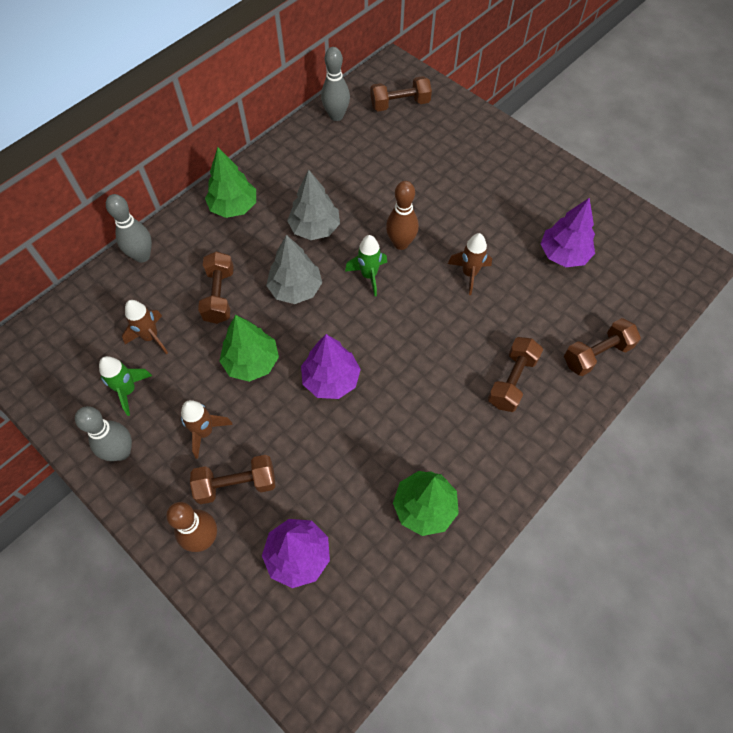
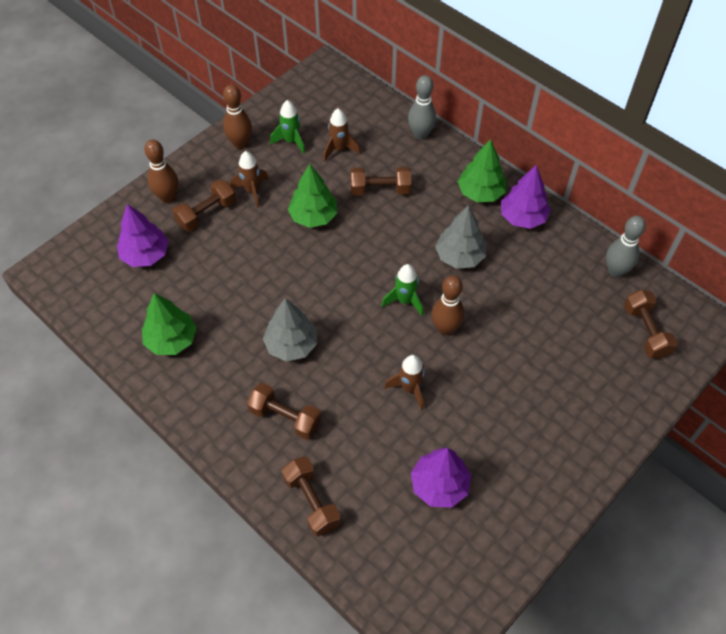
camera: 90 degrees right, 5 degrees down
grey bowling pin [75,406,132,461] -> brown bowling pin [223,84,252,149]
brown dumbbell [190,455,276,504] -> brown dumbbell turned 60 degrees clockwise [172,179,236,232]
grey tree [266,235,322,304] -> grey tree moved to [263,298,317,361]
purple tree [301,334,361,399] -> purple tree moved to [501,165,551,229]

